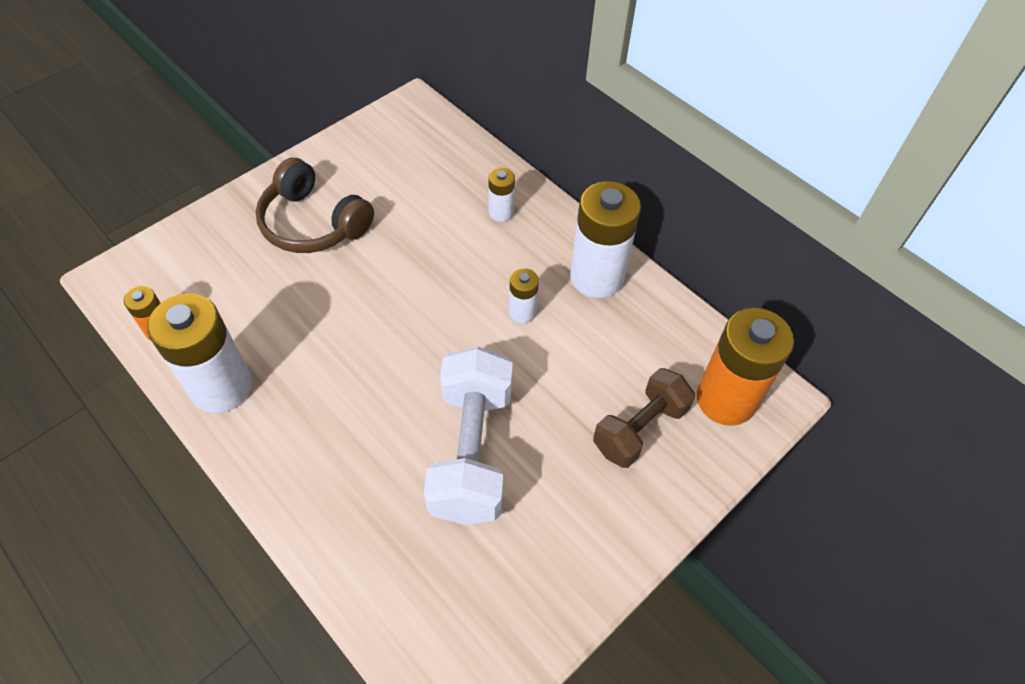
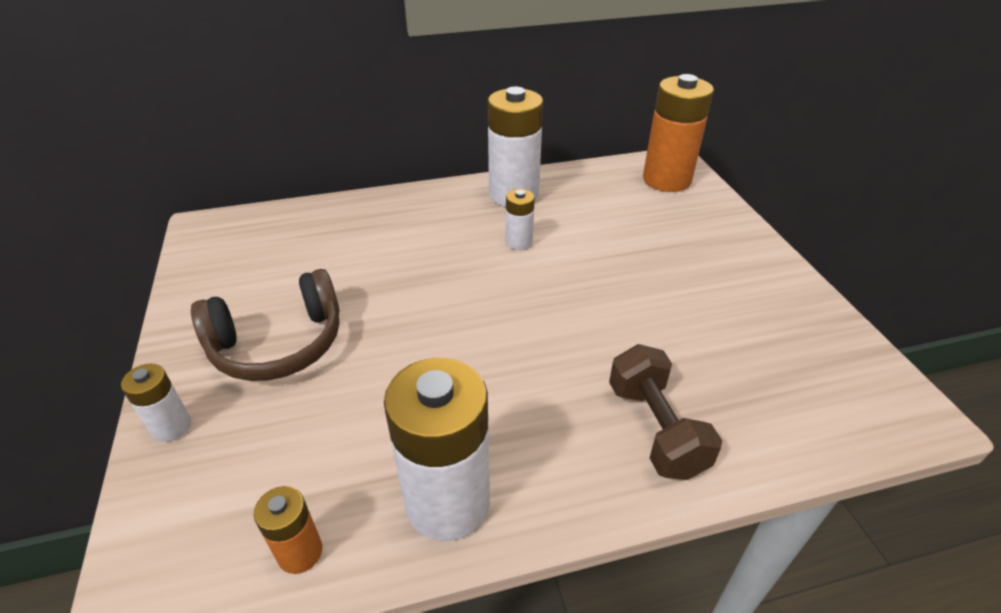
camera: 60 degrees left, 15 degrees down
white dumbbell [424,347,513,525] -> none
white battery [488,168,515,222] -> white battery moved to [121,364,191,442]
brown dumbbell [593,368,695,468] -> brown dumbbell moved to [609,344,722,480]

